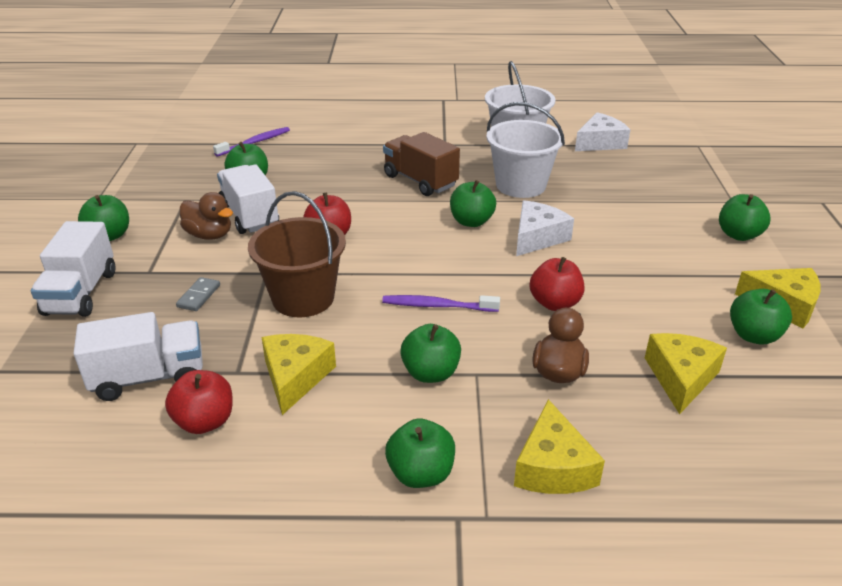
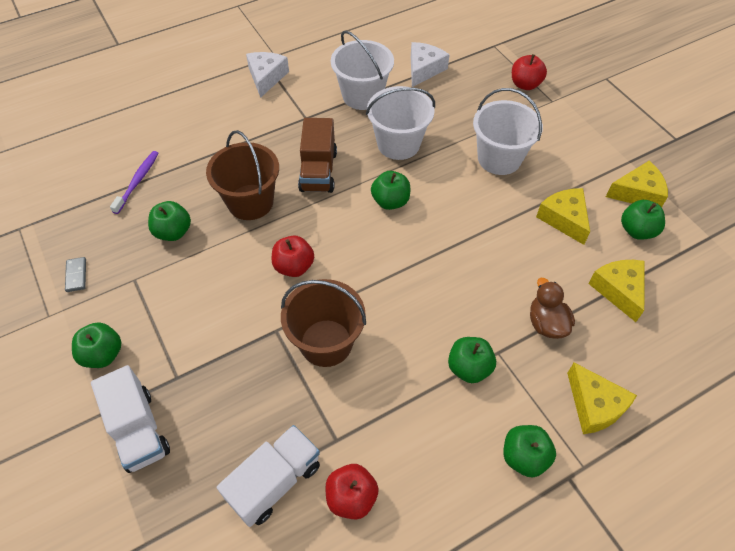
camera: 30 degrees left, 20 degrees up
grey domino [176,277,220,311] -> grey domino moved to [65,257,86,292]
brown duck [180,192,233,240] -> none
white truck [217,164,279,234] -> none
yellow cheese [261,334,336,415] -> yellow cheese moved to [536,188,590,245]
purple toothbrush [382,295,500,312] -> none
brown truck [383,132,460,196] -> brown truck turned 105 degrees counterclockwise [298,118,337,193]
white cheese [516,200,574,256] -> white cheese moved to [246,52,289,98]
red apple [530,257,584,311] -> red apple moved to [512,54,547,90]
green apple [719,194,770,241] -> none
none -> brown bucket [206,130,279,220]
none -> white bucket [473,88,543,175]

